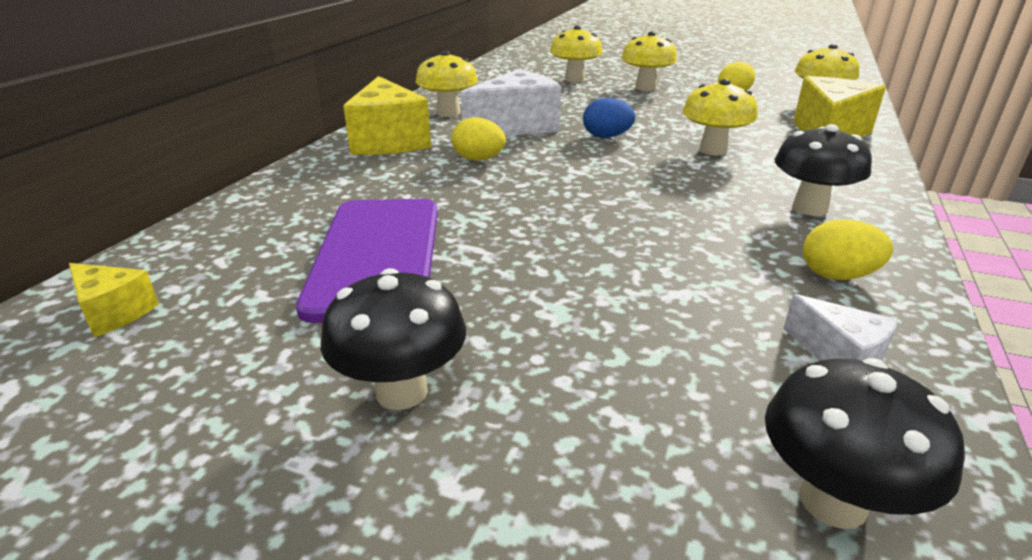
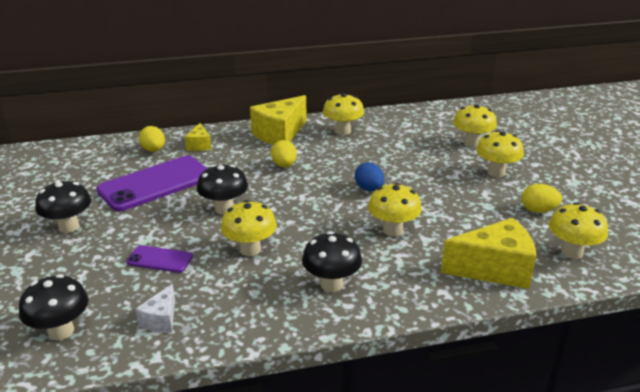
camera: 55 degrees right, 0 degrees up
yellow cheese [69,263,159,337] -> yellow cheese moved to [185,123,211,151]
white cheese [461,69,561,136] -> none
yellow egg [803,219,893,280] -> yellow egg moved to [139,126,165,152]
none -> purple phone [126,245,193,273]
none -> black mushroom [197,165,248,215]
none -> yellow mushroom [221,200,277,256]

